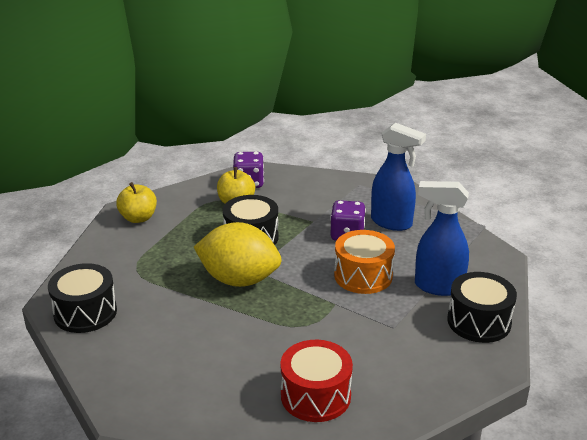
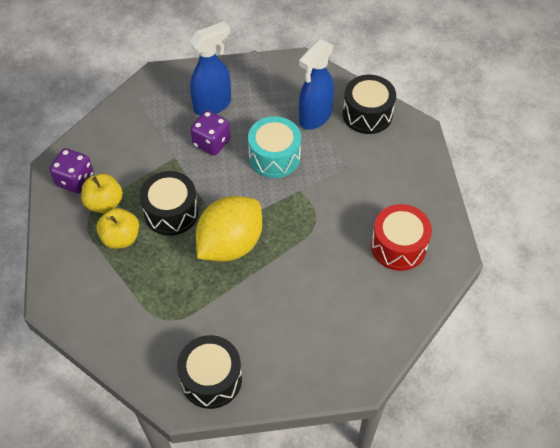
camera: 65 degrees left, 25 degrees up
yellow apple [116,182,157,223] -> yellow apple moved to [96,208,139,249]
orange drum [334,230,395,294] -> turquoise drum [248,116,301,178]

